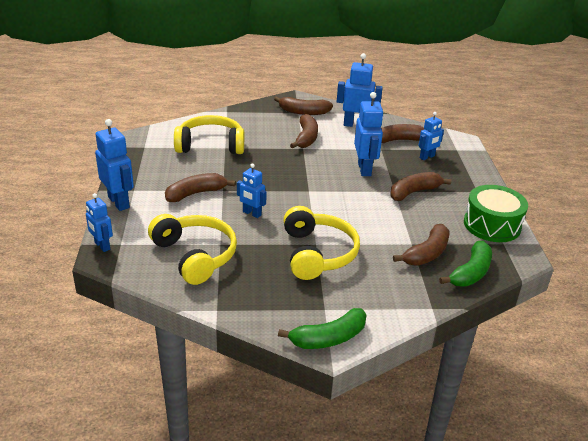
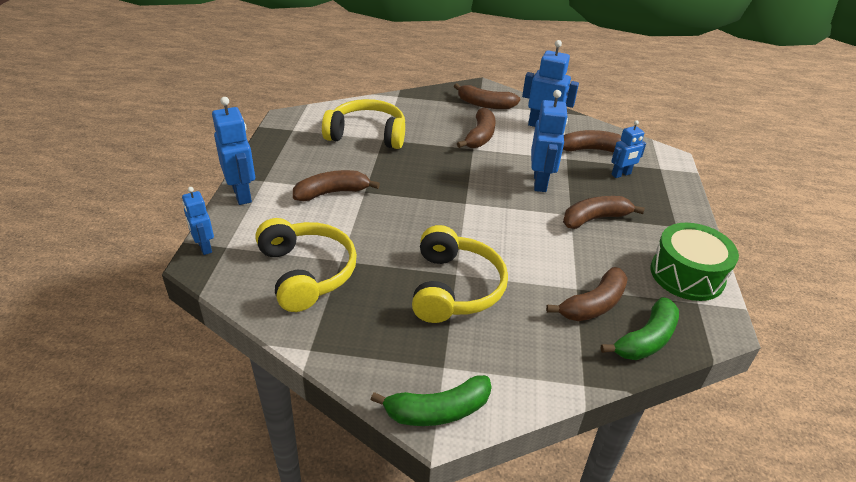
camera: 10 degrees right, 5 degrees up
blue robot [237,164,267,218] -> none

